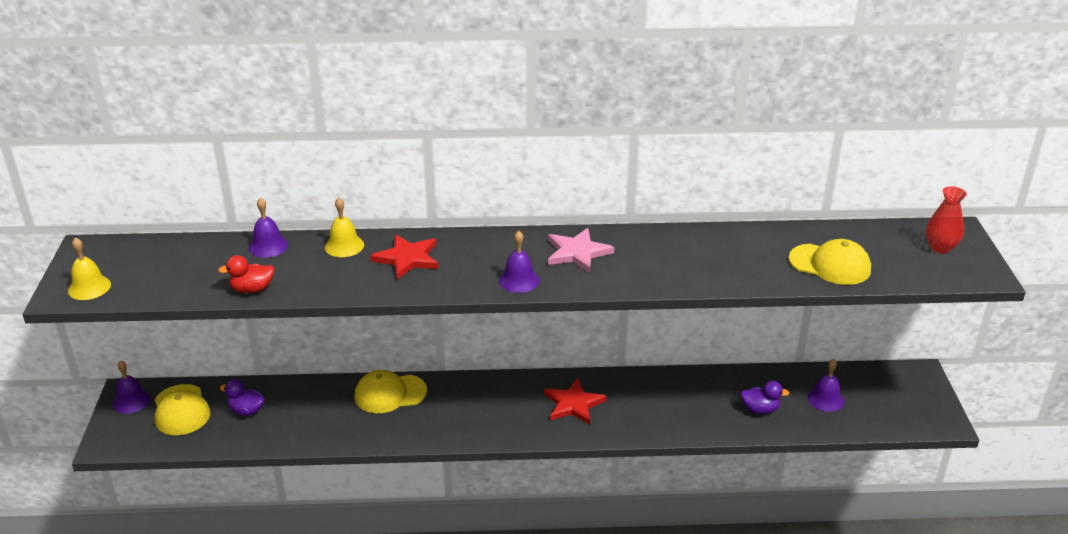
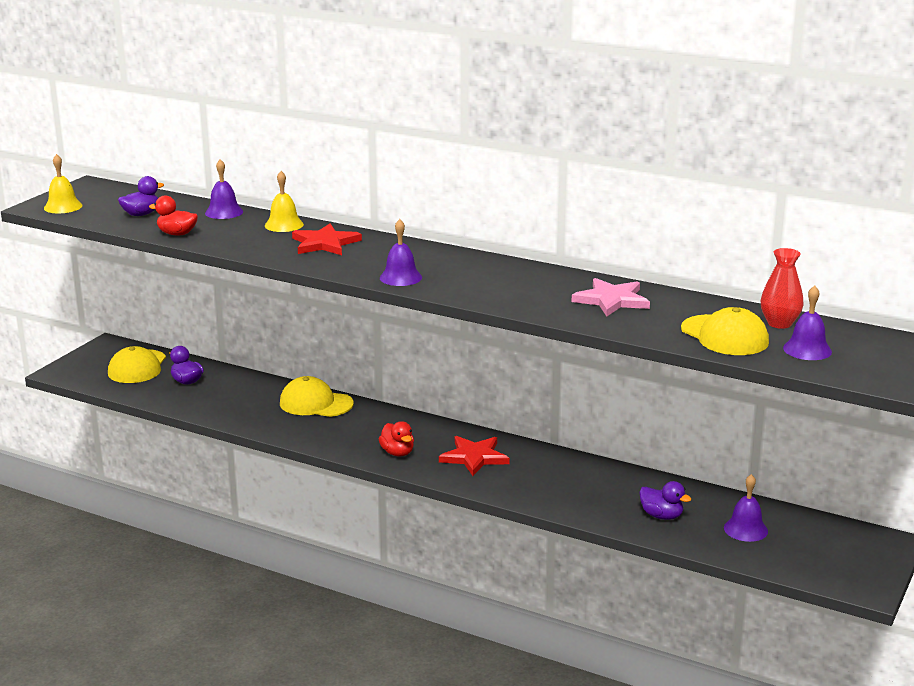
camera: 30 degrees right, 10 degrees down
purple bell [113,360,150,414] -> purple bell moved to [783,285,832,360]
pink star [548,228,614,273] -> pink star moved to [572,278,650,317]
red vase [926,186,967,254] -> red vase moved to [761,248,803,329]
none -> purple duck [118,176,164,216]
none -> red duck [379,421,414,457]

